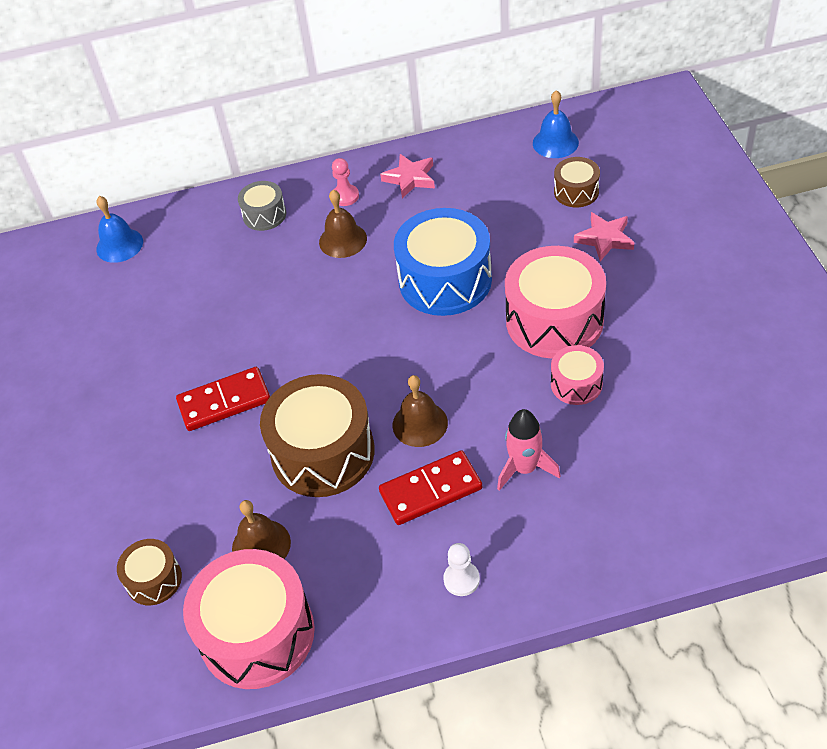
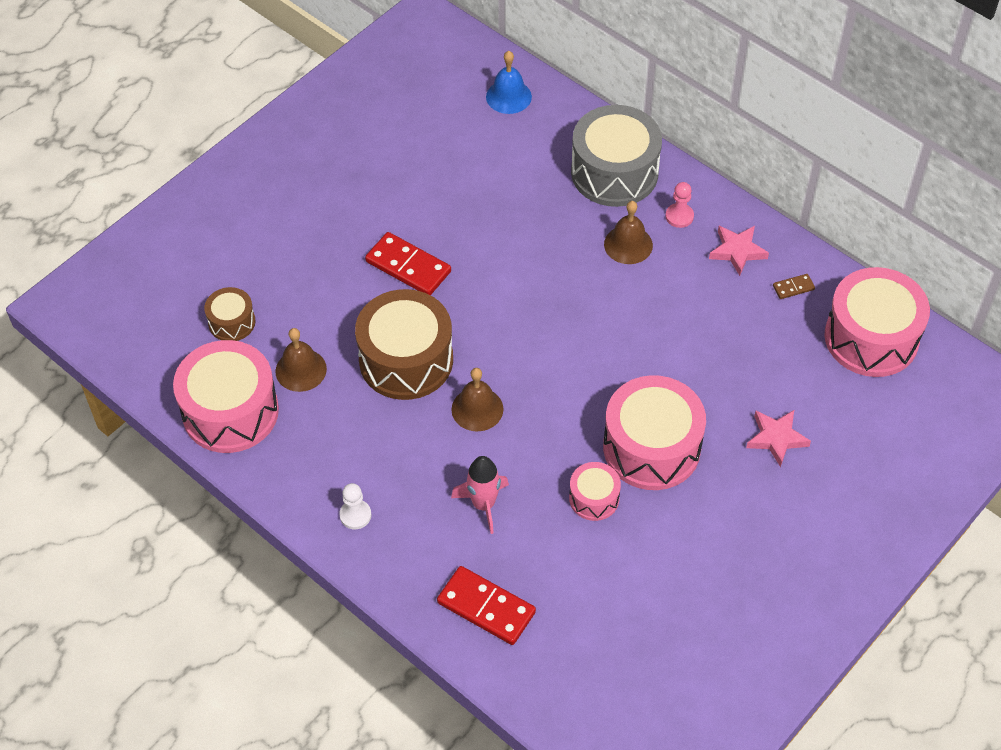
camera: 50 degrees right, 5 degrees up
grey drum [238,181,286,231] -> grey drum [571,105,662,207], size x1.98
red domino [379,450,482,525] -> red domino moved to [437,566,536,645]
blue drum [394,208,492,316] -> none
blue bell [533,90,579,158] -> pink drum [824,267,930,377]
brown drum [554,157,600,207] -> none
none -> brown domino [773,274,815,299]

